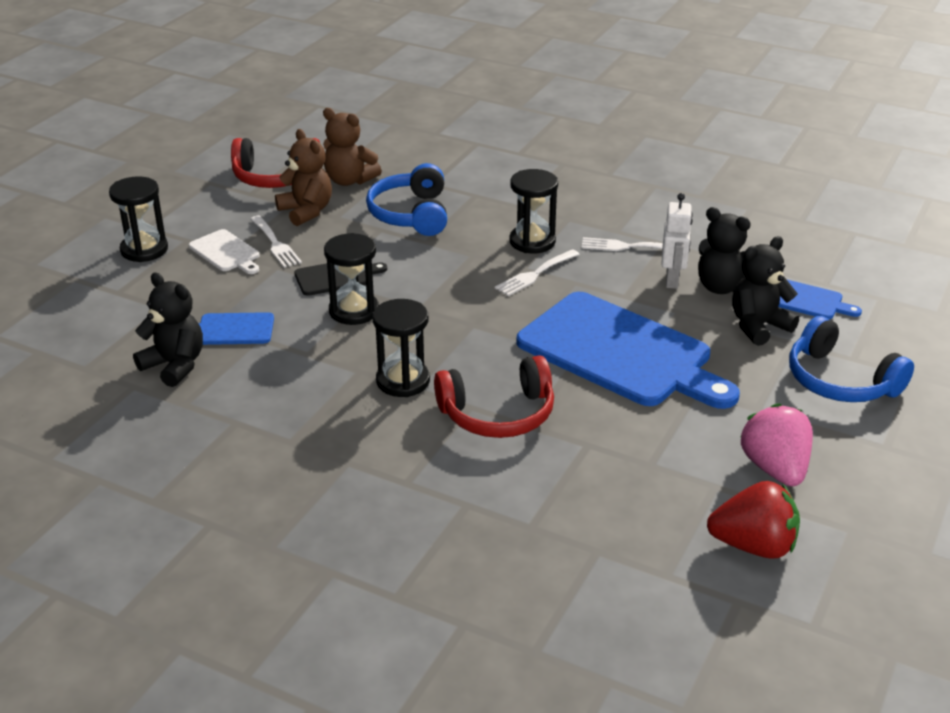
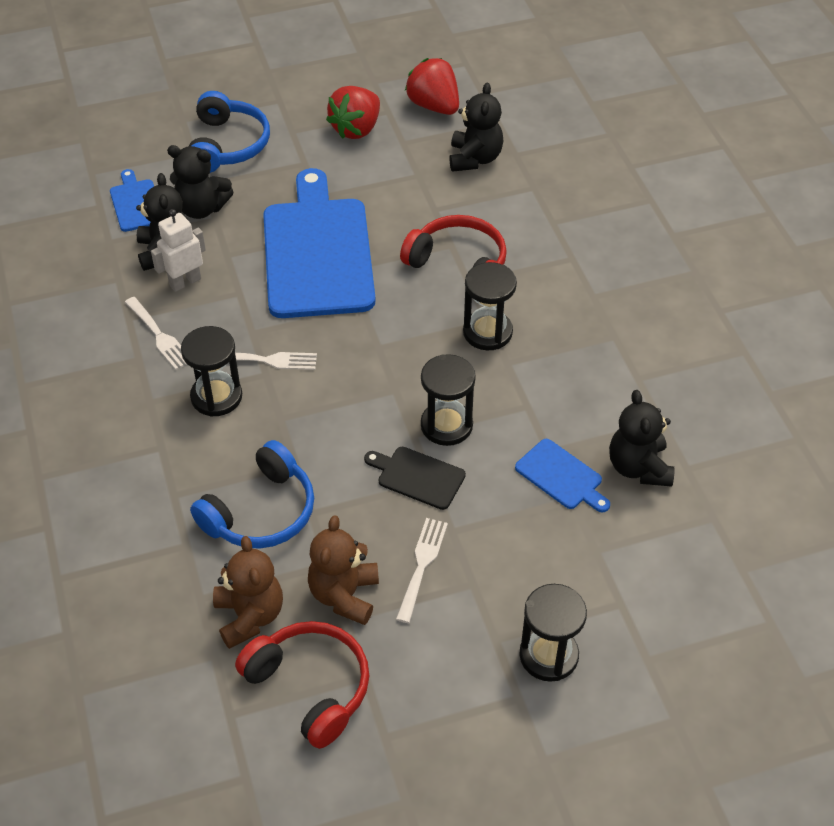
camera: 135 degrees left, 15 degrees up
white cutting board [189,229,260,274] -> none
pink strawberry [741,404,813,486] -> red strawberry [326,86,380,139]
none -> black teddy bear [449,82,504,172]

